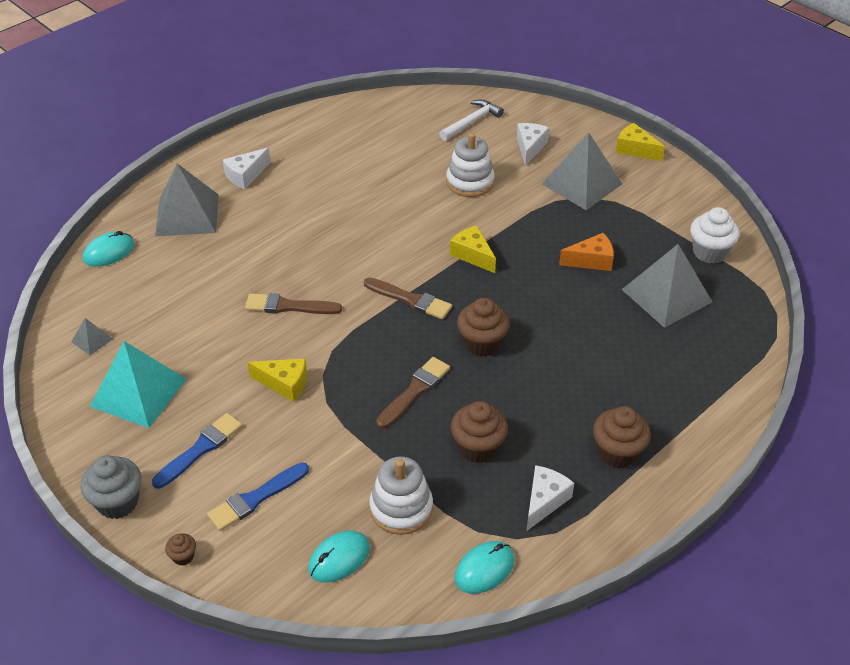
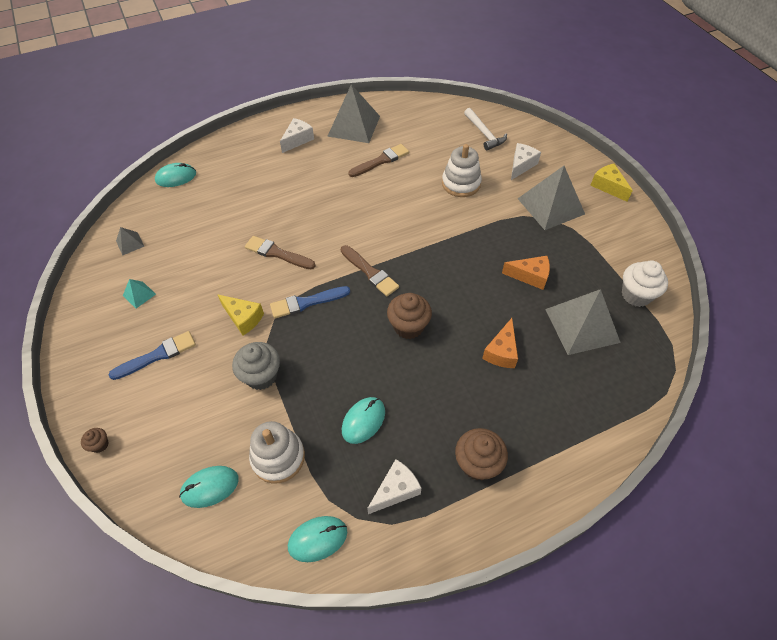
camera: 20 degrees right, 10 degrees up
grey cupcake [81,455,142,519] -> grey cupcake moved to [232,342,280,390]
turquoise pyramid [90,341,186,428] -> turquoise pyramid [123,279,156,308], size x0.44
grey pyramid [155,163,219,236] -> grey pyramid moved to [327,84,380,143]
blue brush [207,463,309,531] -> blue brush moved to [270,286,350,318]
white cheese [223,148,271,189] -> white cheese turned 150 degrees clockwise [280,118,314,153]
brown brush [376,357,450,428] -> brown brush moved to [348,144,409,177]
white hammer [439,100,504,141] -> white hammer turned 90 degrees clockwise [464,108,507,150]
yellow cheese [450,226,496,273] -> none
brown cupcake [451,401,508,463] -> turquoise mouse [342,397,385,444]
none -> orange cheese [482,318,518,368]

